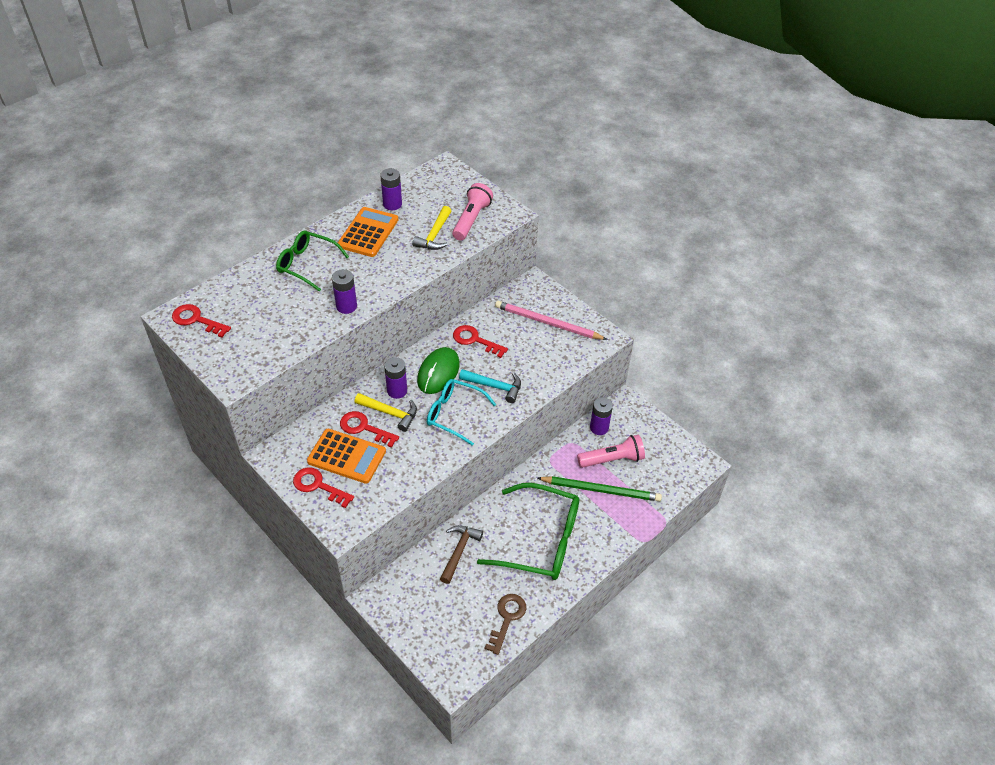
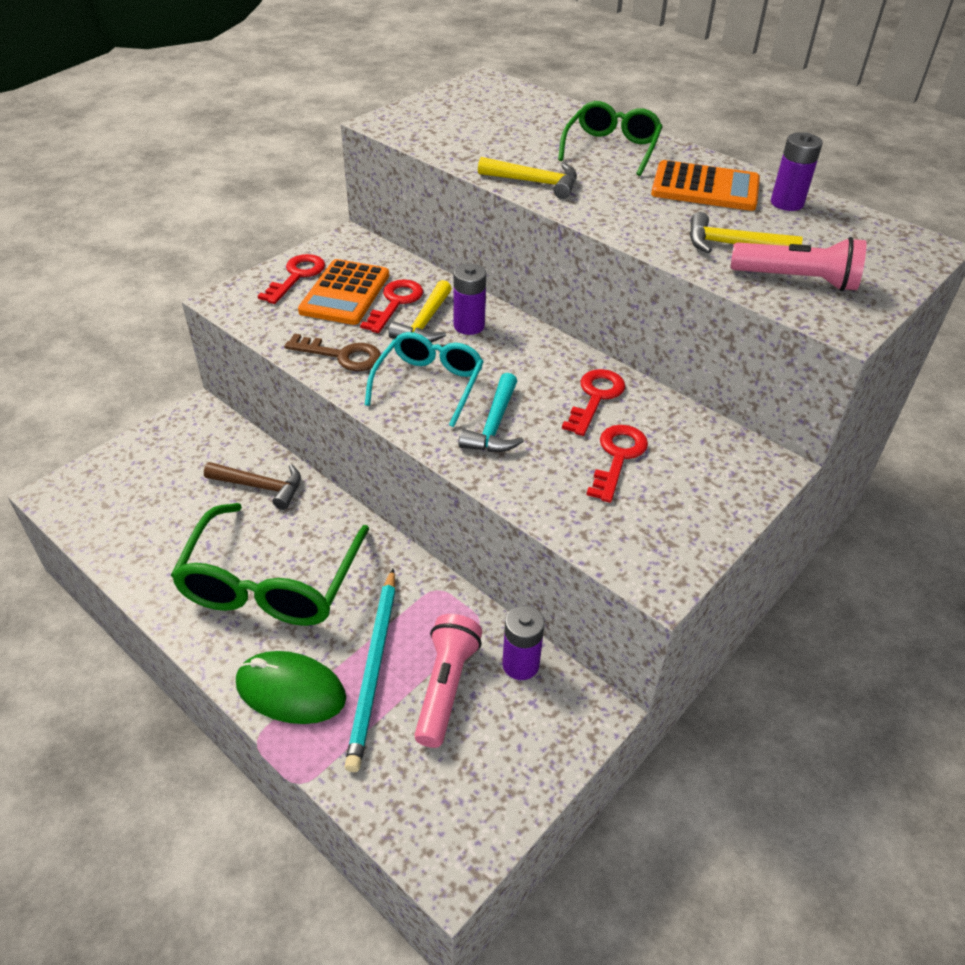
camera: 85 degrees right, 5 degrees down
red key [172,304,231,338] -> red key moved to [586,425,648,503]
purple battery [332,269,357,314] -> yellow hammer [478,157,577,199]
green mouse [417,347,460,394] -> green mouse moved to [236,651,346,724]
brown key [485,594,526,655] -> brown key moved to [284,333,381,371]
pink pencil [495,301,608,340] -> none
green pencil [538,476,662,501] -> turquoise pencil [345,568,396,772]
pink flashlight [577,435,645,468] -> pink flashlight turned 150 degrees counterclockwise [414,614,483,748]

